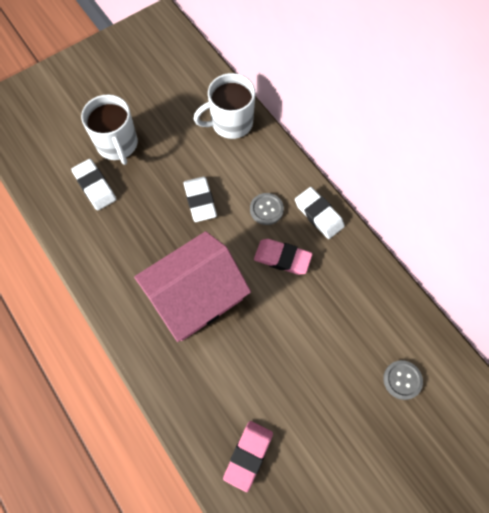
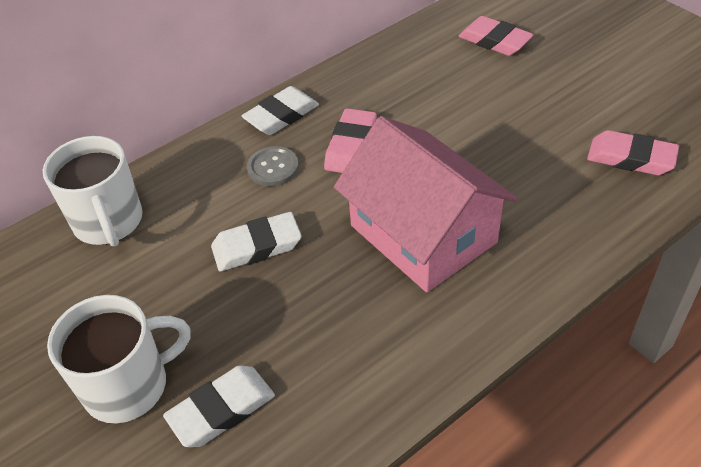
camera: 90 degrees left, 20 degrees down
grey button [383,360,423,400] -> pink eraser [459,16,534,56]

